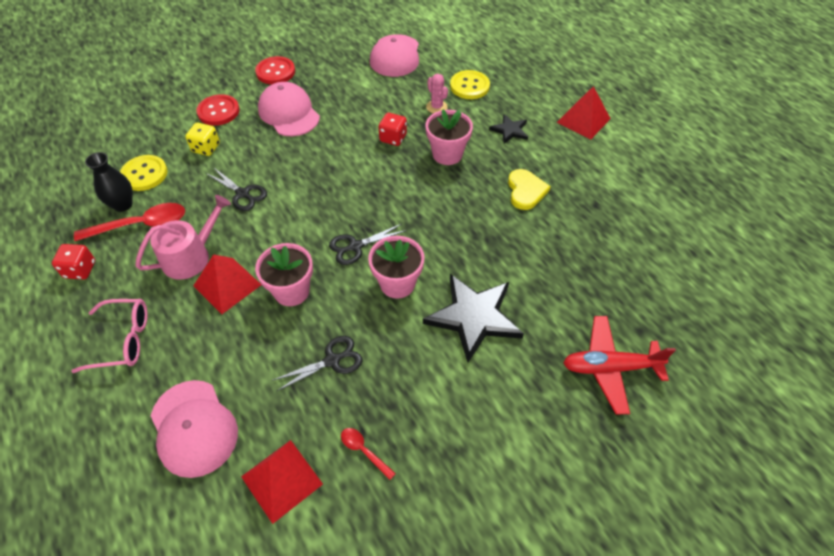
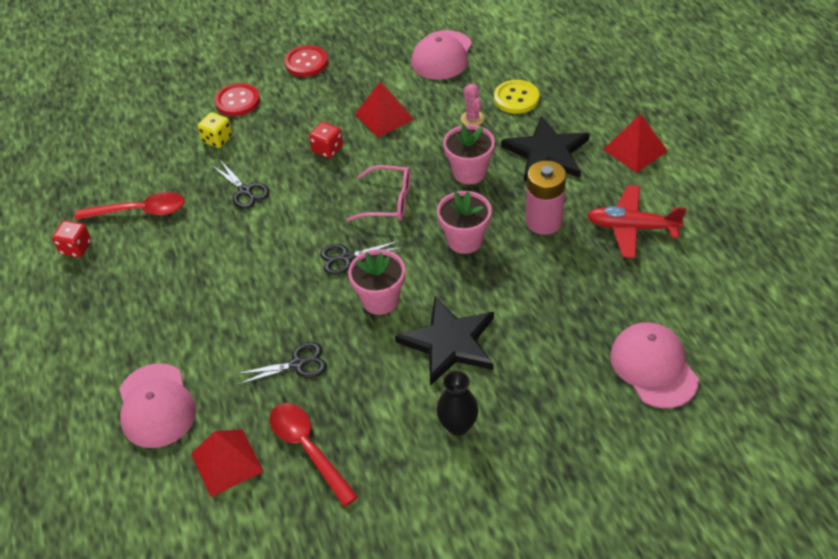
camera: 15 degrees right, 5 degrees down
pink glasses [71,299,148,373] -> pink glasses moved to [347,165,411,222]
black vase [85,152,133,212] -> black vase moved to [437,371,479,436]
yellow button [120,155,168,191] -> none
pink watering can [135,195,231,280] -> none
red pyramid [193,254,261,314] -> red pyramid moved to [355,81,414,137]
pink flower pot [255,243,313,306] -> pink flower pot moved to [437,191,492,254]
pink cap [258,82,320,136] -> pink cap moved to [610,322,699,408]
red spoon [341,428,396,480] -> red spoon [269,403,358,507], size x1.99
red dice [379,113,407,146] -> red dice moved to [309,122,343,159]
black star [489,114,528,144] -> black star [501,116,590,182], size x1.97
yellow heart [508,169,551,210] -> pink battery [526,161,566,235]
red plane [563,316,676,414] -> red plane moved to [587,185,686,258]

